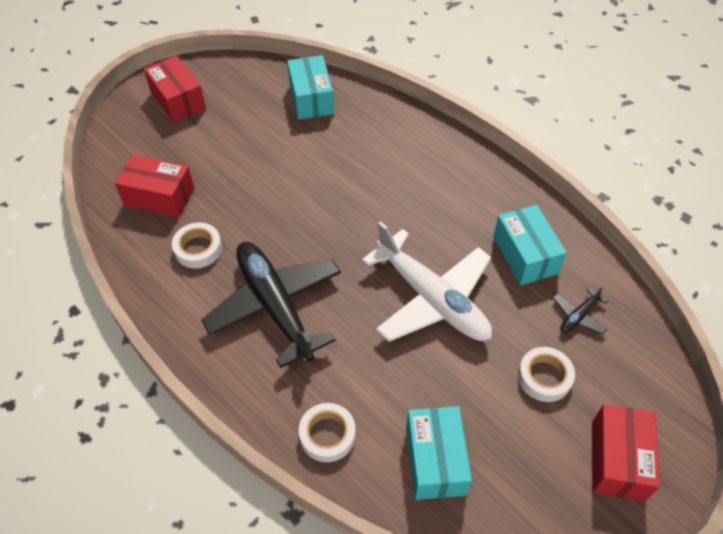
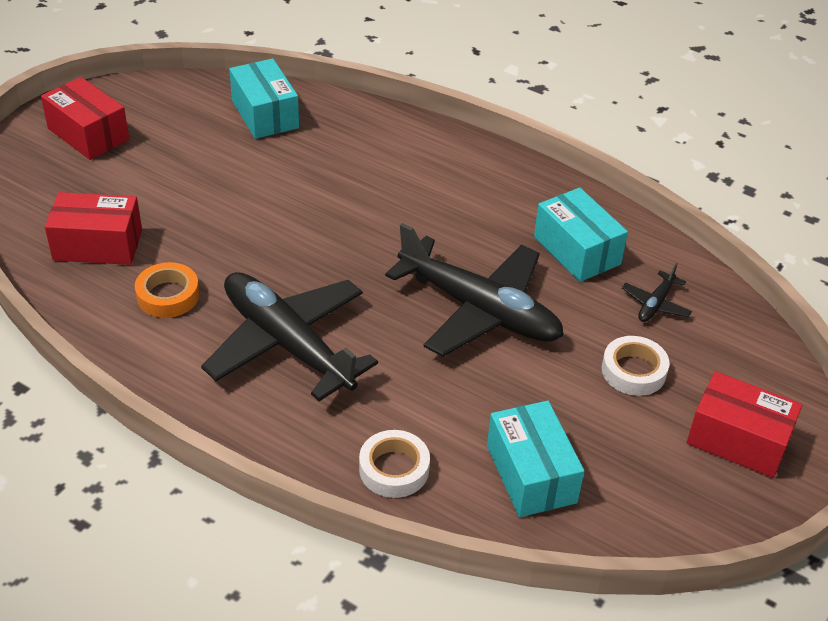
camera: 15 degrees left, 10 degrees down
white tape [172,222,222,269] -> orange tape [135,262,199,318]
white plane [362,221,492,342] -> black plane [385,223,564,357]
red box [592,404,660,502] -> red box turned 60 degrees counterclockwise [687,371,803,478]

